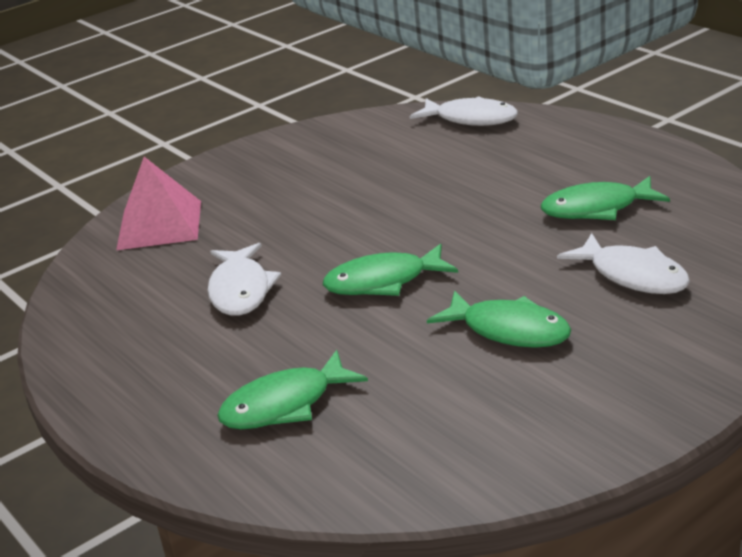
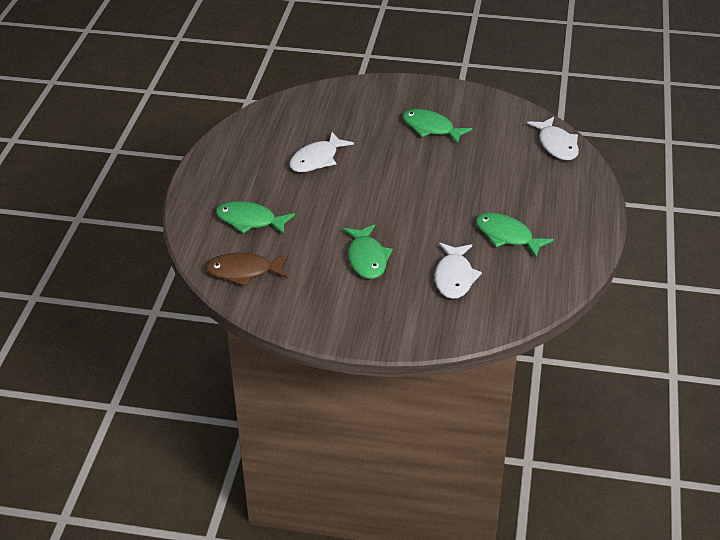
camera: 45 degrees right, 10 degrees up
pink pyramid [116,157,201,250] -> none
green fish [323,244,458,296] -> green fish moved to [402,109,473,145]
none -> brown fish [206,253,288,286]

